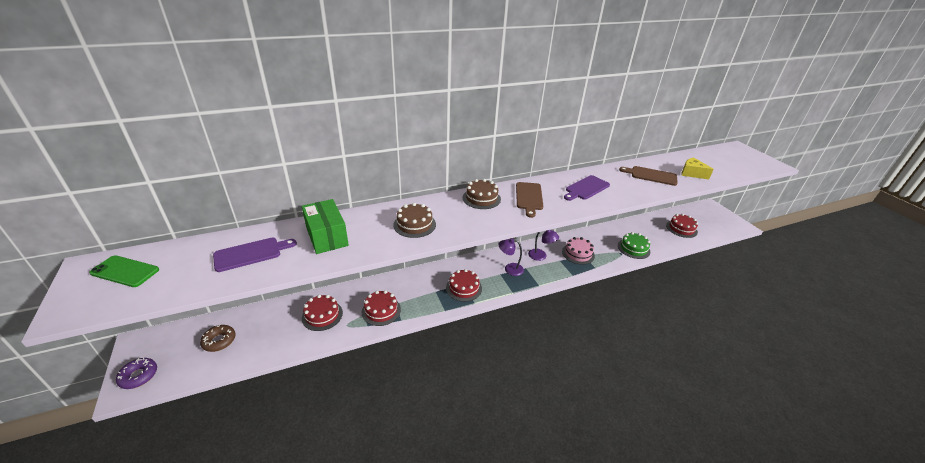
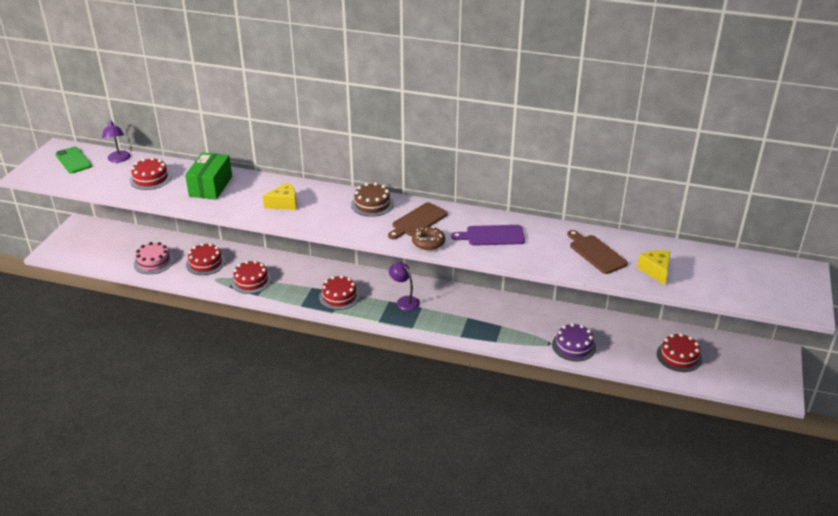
camera: 40 degrees right, 0 degrees up
purple donut [116,358,157,389] -> none
brown donut [200,325,236,352] -> brown donut moved to [412,227,445,250]
purple cutting board [213,238,297,272] -> red cake [129,157,172,190]
brown cake [393,203,436,238] -> yellow cheese [263,183,297,210]
purple lamp [528,230,559,261] -> purple lamp moved to [102,120,130,163]
pink cake [562,237,595,265] -> pink cake moved to [134,242,174,274]
green cake [618,232,651,259] -> purple cake [552,323,596,361]

